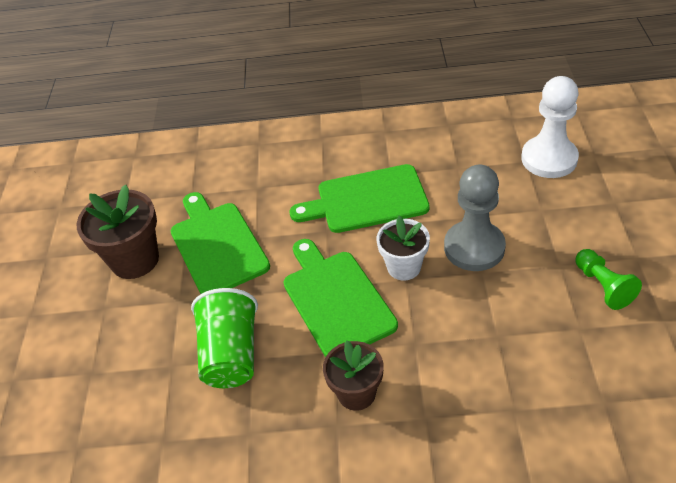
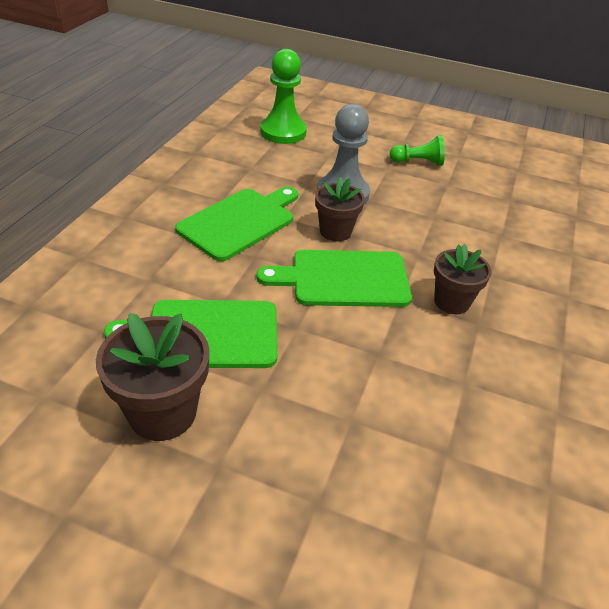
camera: 75 degrees left, 5 degrees down
green cup [191,288,258,388] -> none
green cutting board [290,164,430,233] -> green cutting board turned 150 degrees counterclockwise [175,187,298,261]
white flower pot [376,216,430,280] -> brown flower pot [315,177,365,241]
white pawn [521,76,579,178] -> green pawn [260,49,307,144]

